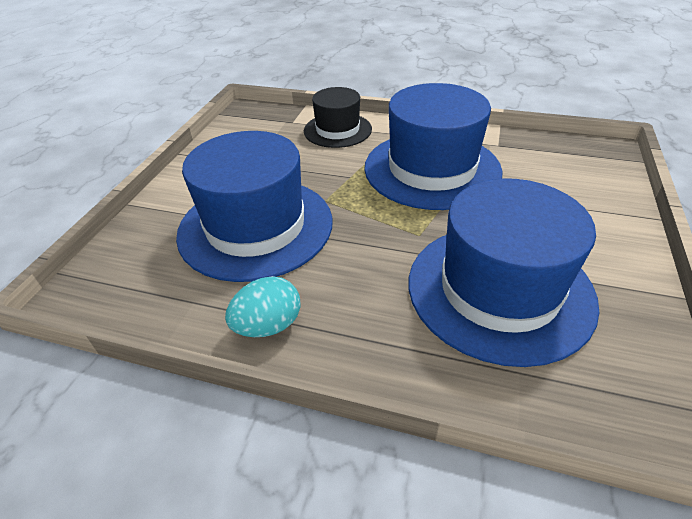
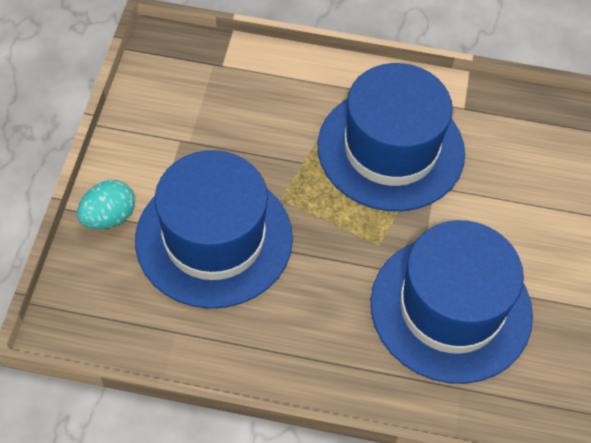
camera: 10 degrees left, 15 degrees up
turquoise egg [225,276,301,337] -> turquoise egg moved to [77,180,135,229]
black hat [304,87,372,148] -> none

